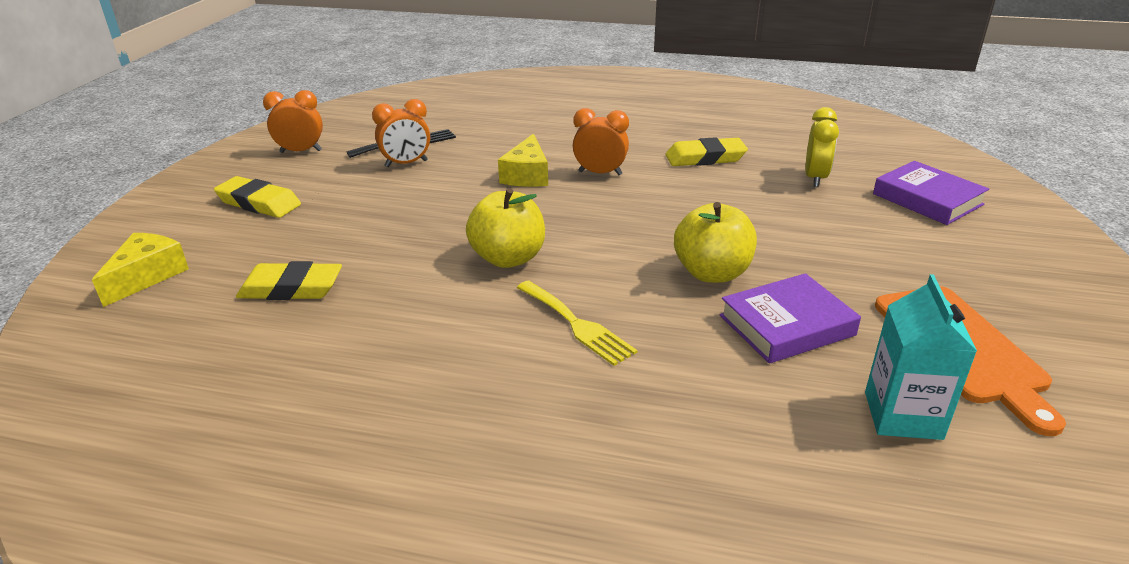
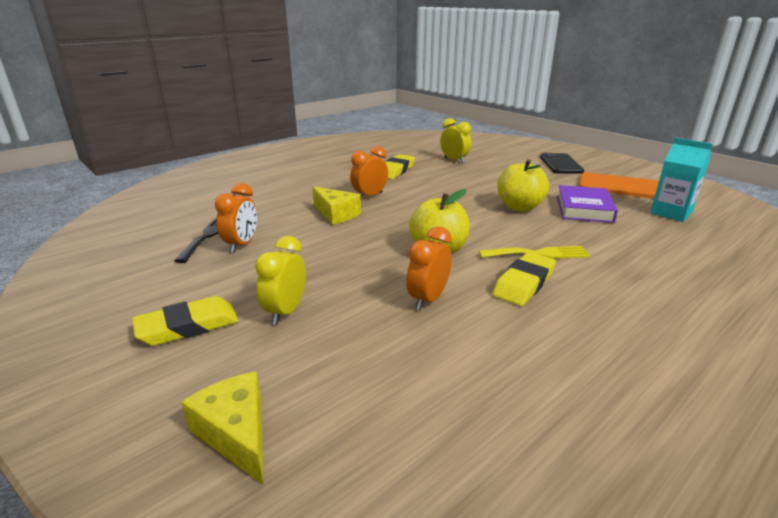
camera: 55 degrees left, 5 degrees down
yellow eraser [236,261,342,300] -> yellow eraser moved to [492,252,556,306]
orange clock [263,90,323,153] -> orange clock moved to [406,227,452,310]
purple book [873,161,989,225] -> none
none -> yellow clock [255,236,306,325]
none -> black phone [540,153,584,174]

